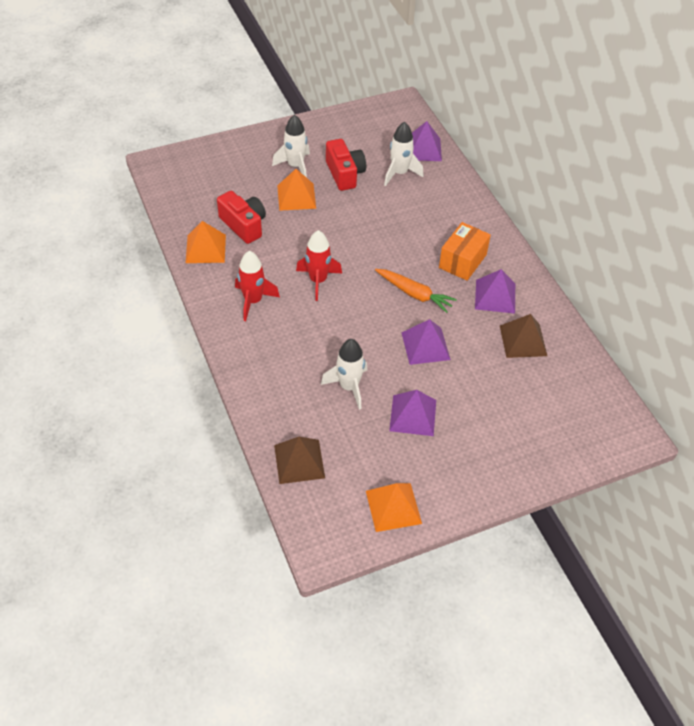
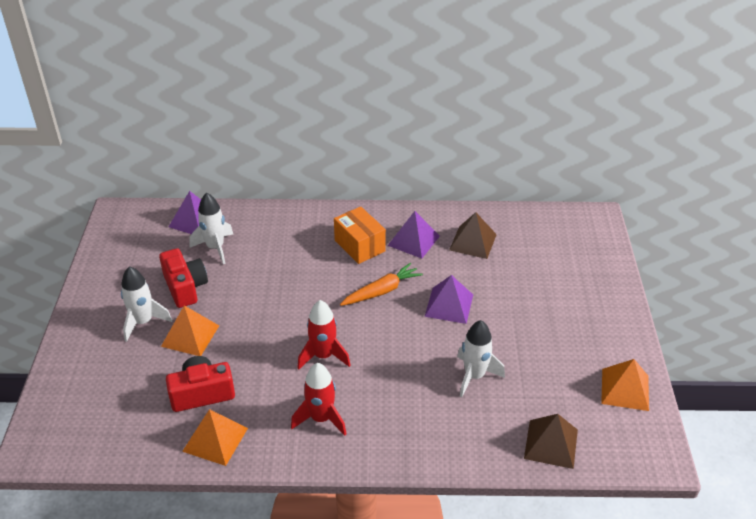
camera: 65 degrees left, 10 degrees down
red camera [326,139,366,191] -> red camera turned 60 degrees clockwise [159,248,208,308]
purple pyramid [389,390,436,436] -> none

